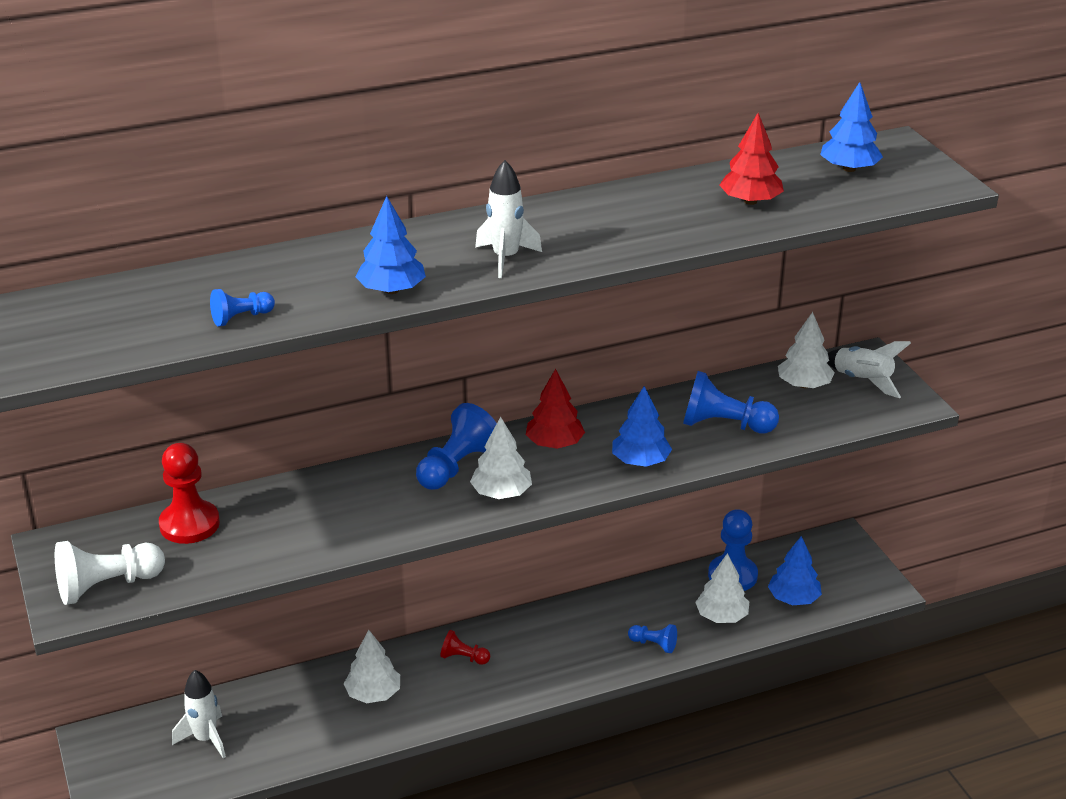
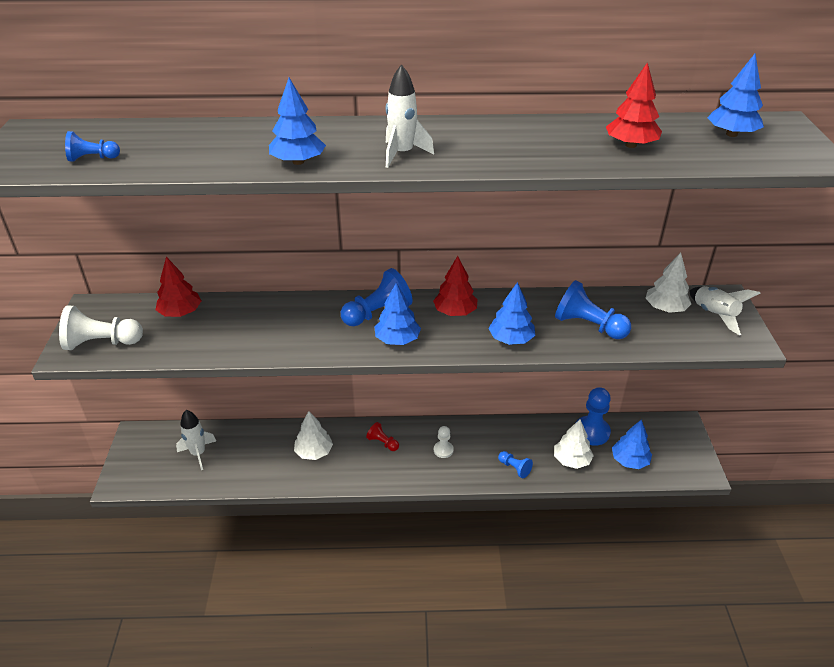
camera: 20 degrees right, 5 degrees up
red pawn [159,443,220,544] -> red tree [156,257,201,317]
blue pawn [210,289,275,326] -> blue pawn moved to [65,131,120,162]
white tree [470,417,532,499] -> blue tree [374,283,421,345]
none -> white pawn [434,426,454,458]

